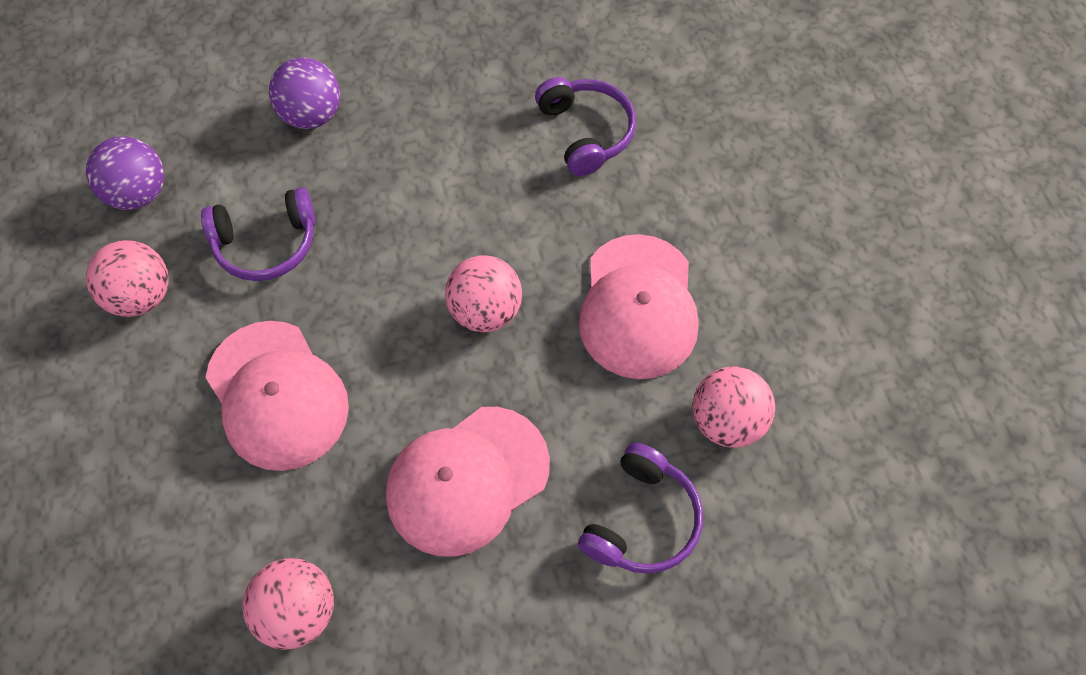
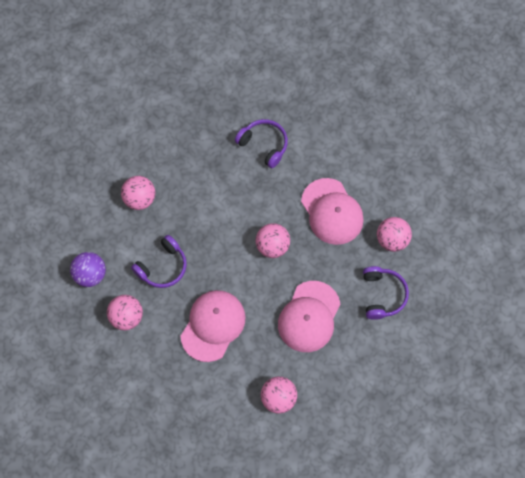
camera: 30 degrees left, 5 degrees up
pink cap [206,321,349,471] -> pink cap turned 90 degrees counterclockwise [181,290,246,362]
purple ball [269,57,340,129] -> pink ball [121,176,155,210]

